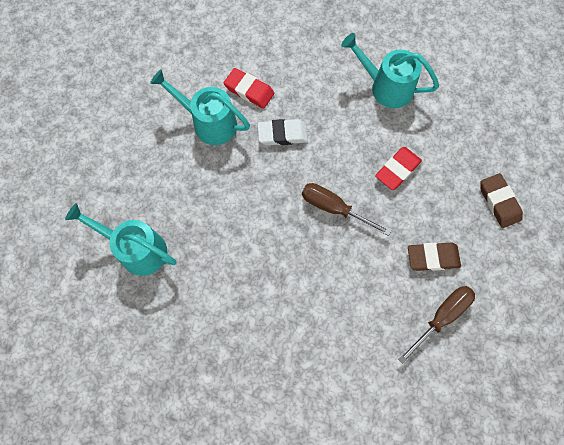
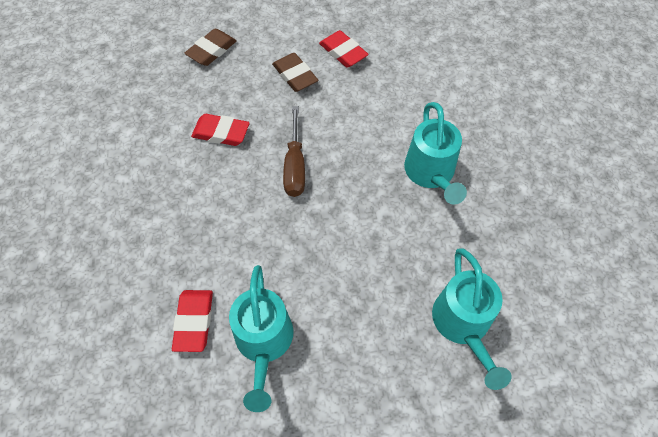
camera: 120 degrees left, 10 degrees down
white eraser [258,119,308,146] -> none
turquoise watering can [341,33,439,108] -> turquoise watering can moved to [404,102,467,204]
brown screwdriver [398,286,475,364] -> red eraser [319,30,369,68]

